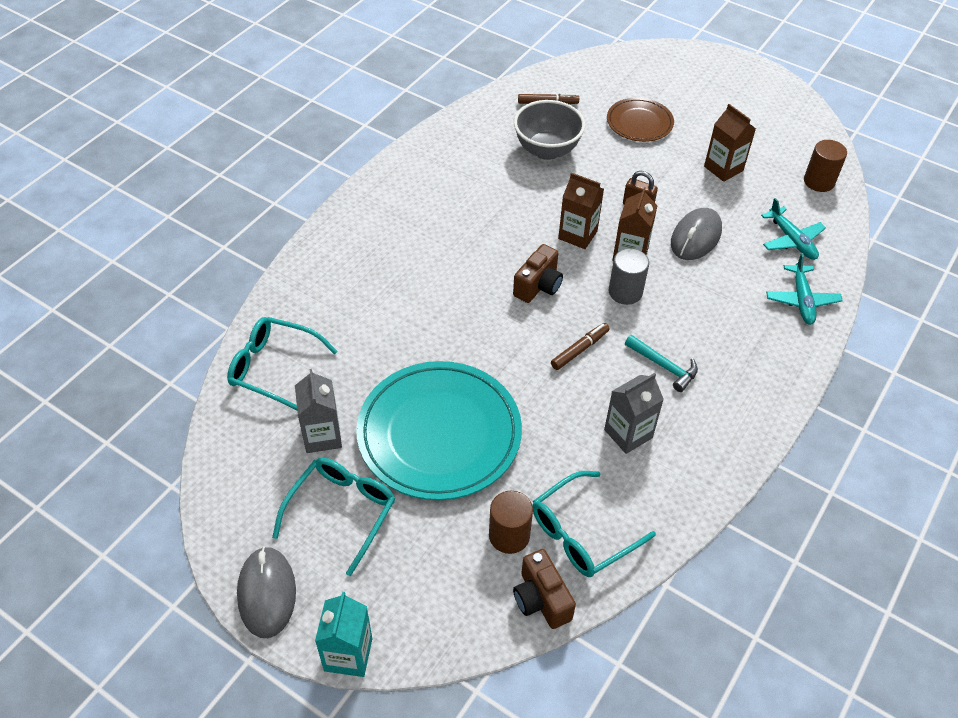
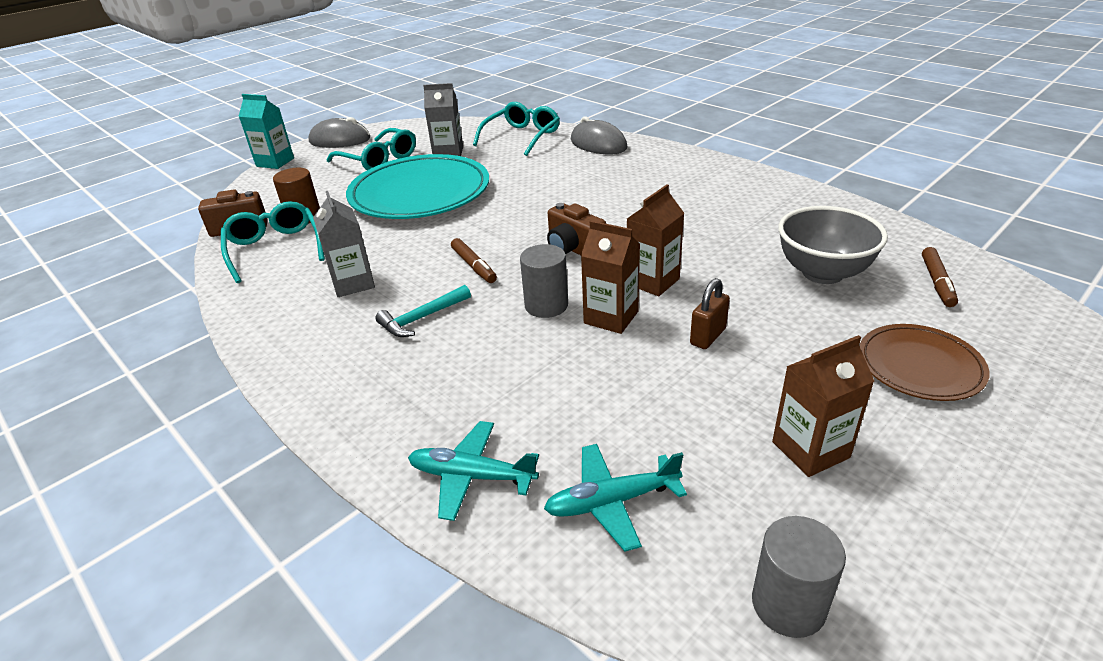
camera: 105 degrees right, 15 degrees down
grey mouse [671,208,722,260] -> grey mouse moved to [571,117,627,154]
brown cylinder [804,140,847,192] -> grey cylinder [752,516,846,638]

